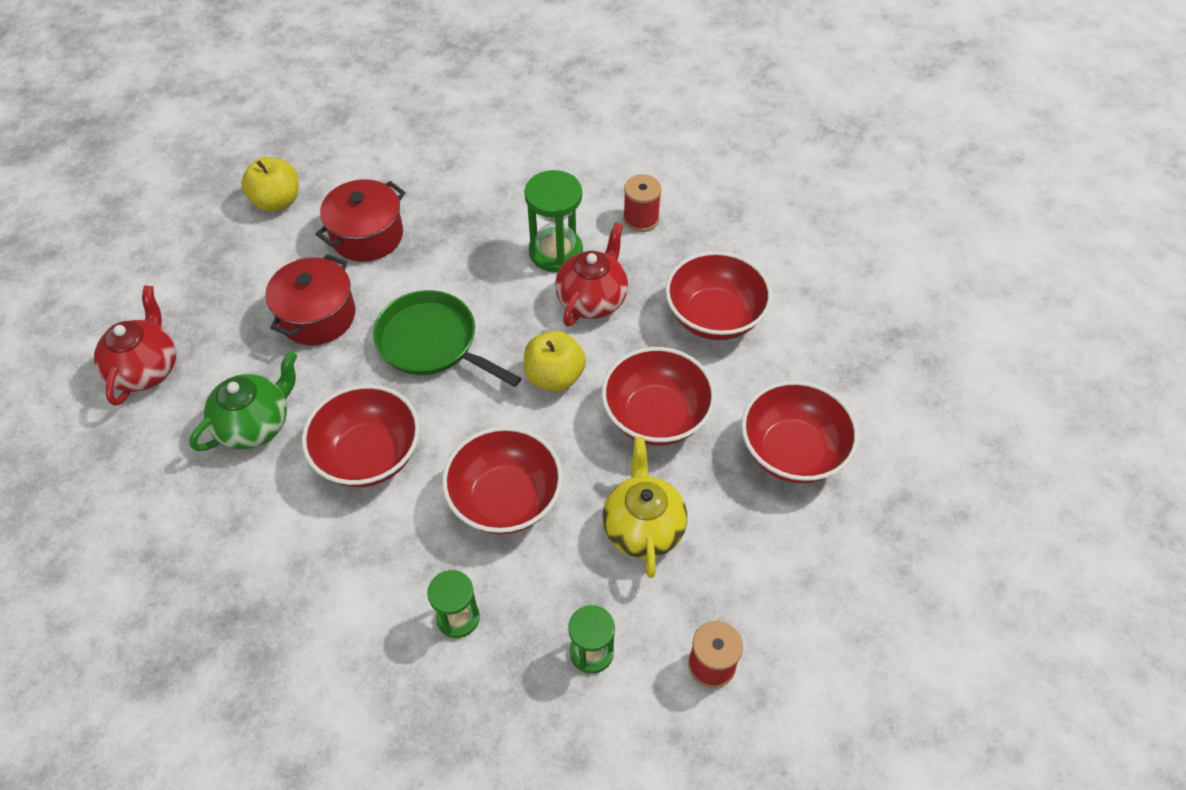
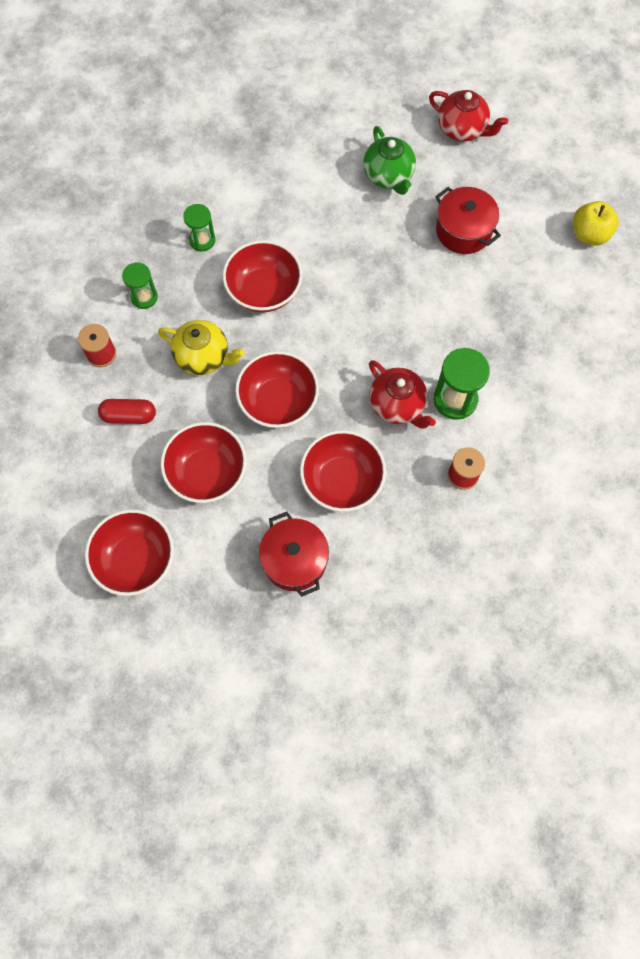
camera: 115 degrees right, 15 degrees up
red bowl [302,384,420,487] -> red bowl moved to [85,509,174,596]
red pot [316,179,405,262] -> red pot moved to [259,512,329,597]
green pan [373,290,522,387] -> none
yellow apple [524,331,586,392] -> none
none -> red capsule [98,399,156,424]

